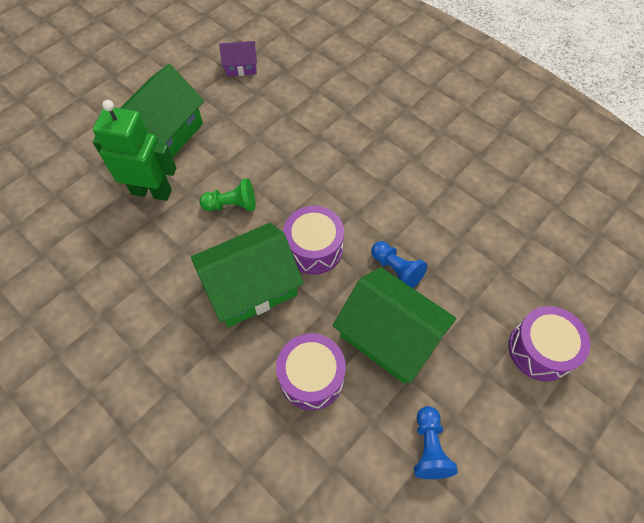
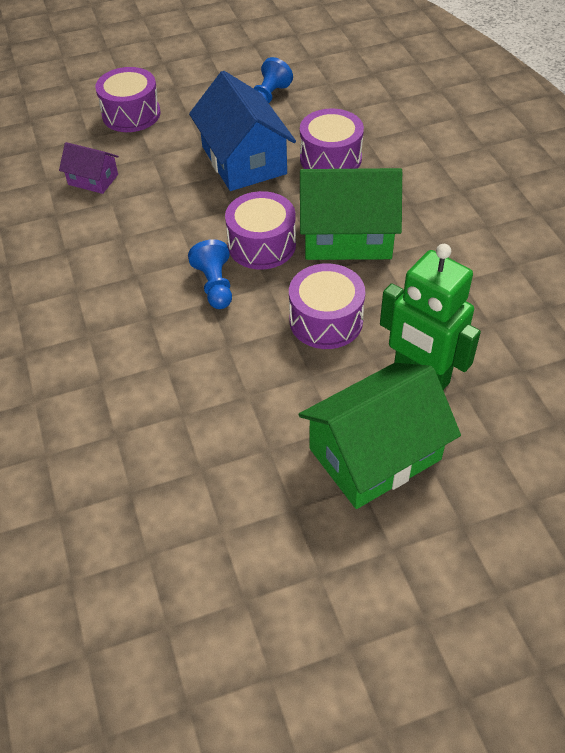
camera: 150 degrees left, 10 degrees down
green pawn [199,178,255,212] -> purple drum [289,263,365,349]
purple house [219,41,257,77] -> purple house moved to [59,142,119,194]
green house [333,267,456,384] -> blue house [189,71,296,191]
blue pawn [371,241,427,288] -> blue pawn moved to [188,239,232,309]

